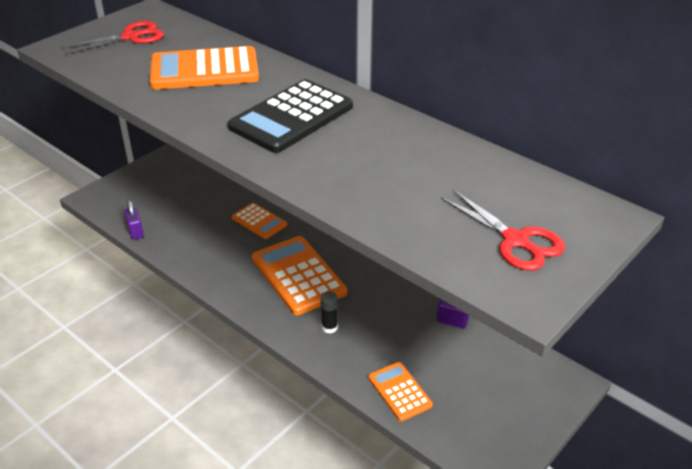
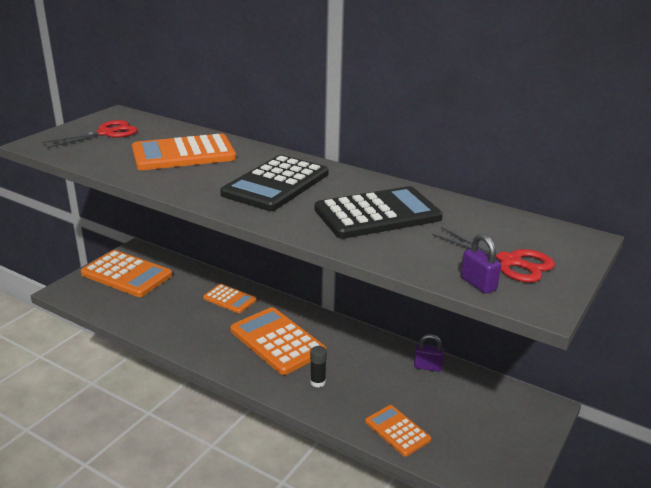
camera: 10 degrees left, 10 degrees down
purple padlock [124,200,144,240] -> purple padlock moved to [461,234,501,294]
none -> orange calculator [80,250,172,297]
none -> black calculator [315,186,443,239]

